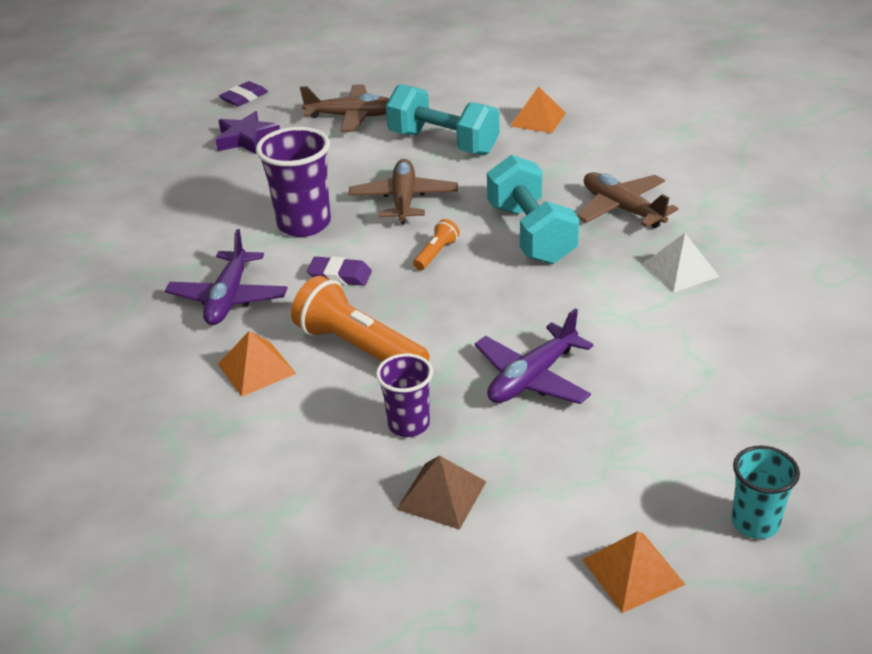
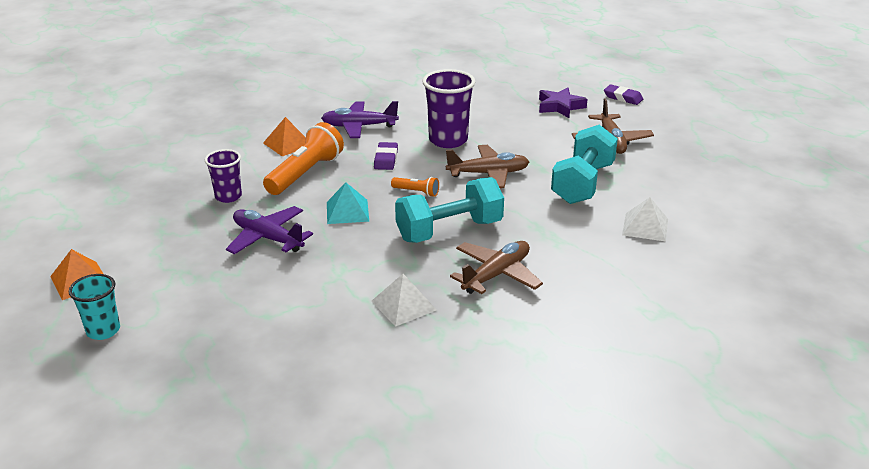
camera: 80 degrees right, 5 degrees down
brown pyramid [396,455,487,530] -> none
orange pyramid [510,86,566,133] -> white pyramid [622,197,668,242]
none -> turquoise pyramid [327,182,369,224]

